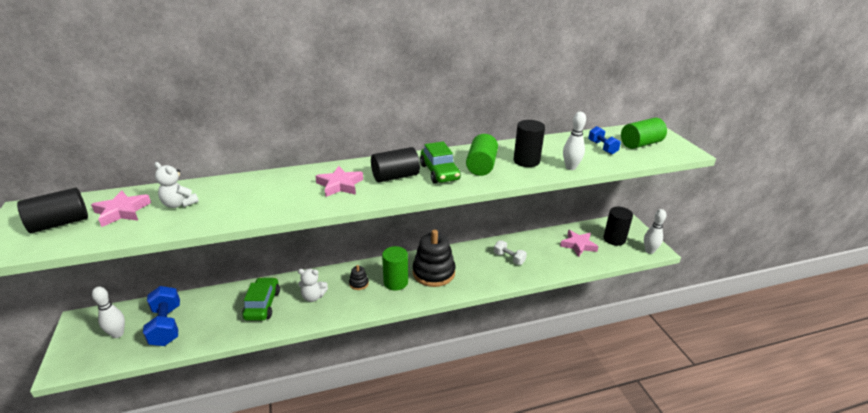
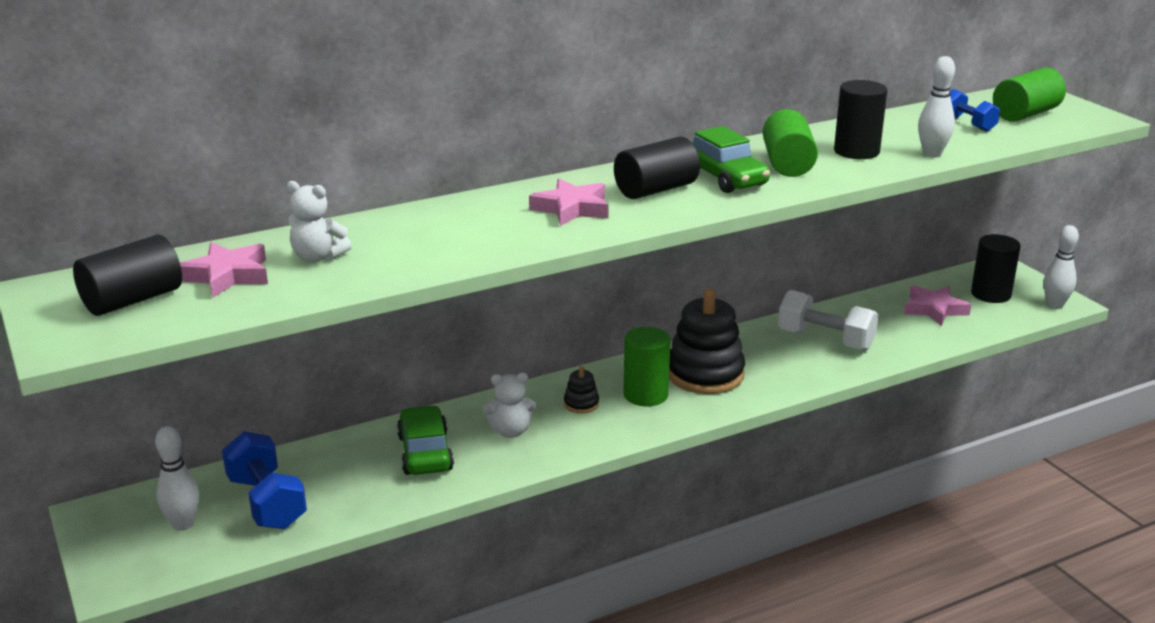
camera: 10 degrees left, 5 degrees down
white dumbbell [494,240,527,265] -> white dumbbell [778,290,878,351], size x1.63

